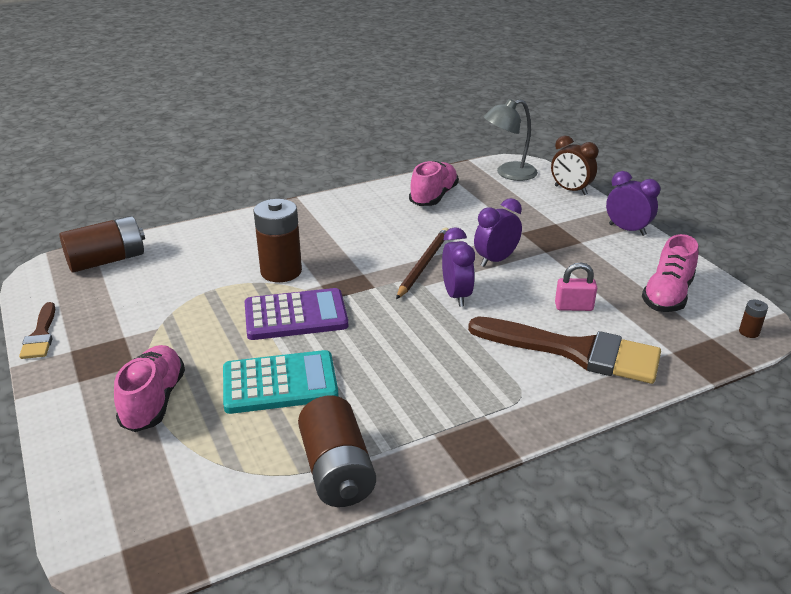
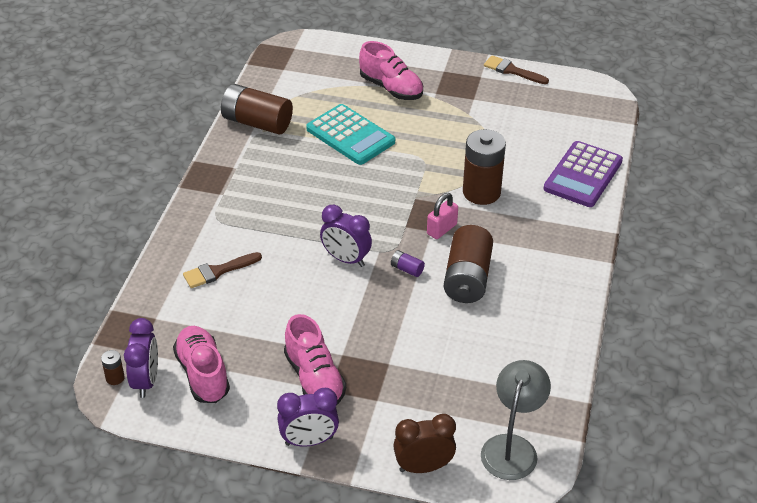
camera: 130 degrees right, 10 degrees up
brown battery [59,216,145,273] -> brown battery moved to [444,225,493,303]
turquoise calculator [223,350,339,414] -> turquoise calculator turned 75 degrees counterclockwise [306,104,395,165]
purple calculator [245,288,348,340] -> purple calculator moved to [543,141,623,207]
brown pencil [396,228,449,299] -> purple battery [391,250,425,277]
pink shoe [409,161,459,206] -> pink shoe moved to [284,314,346,404]
brown brush [468,316,661,384] -> brown brush [183,252,262,288], size x0.49
purple clock [474,198,522,267] -> purple clock moved to [124,318,158,398]
pink padlock [555,262,597,311] -> pink padlock moved to [427,193,458,239]

